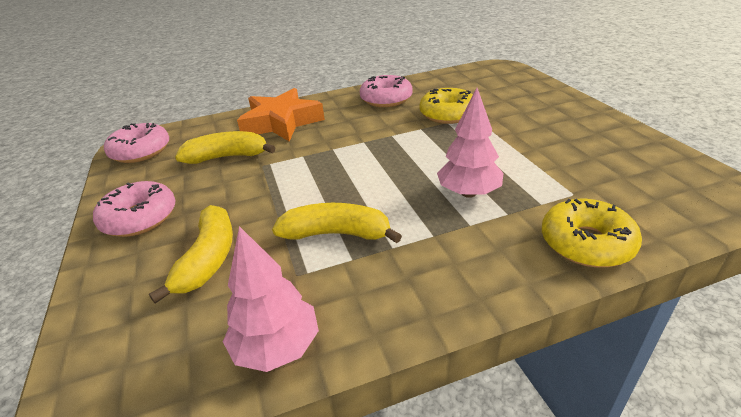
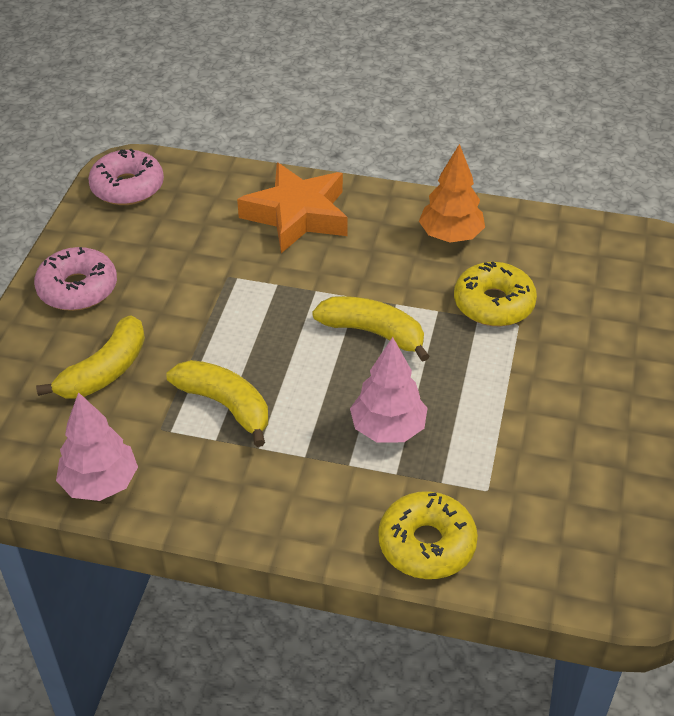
camera: 30 degrees right, 10 degrees up
yellow banana [175,131,276,164] -> yellow banana moved to [312,296,430,362]
pink donut [360,75,413,107] -> orange tree [419,144,485,243]

